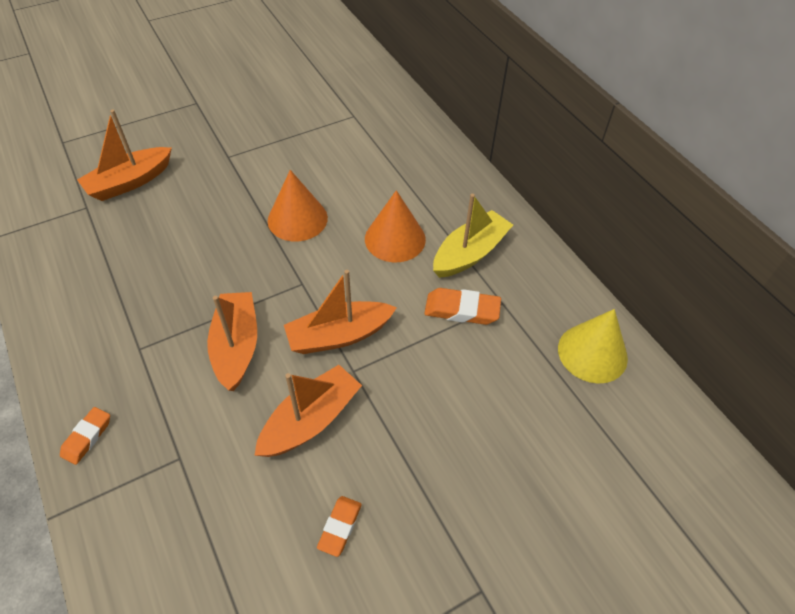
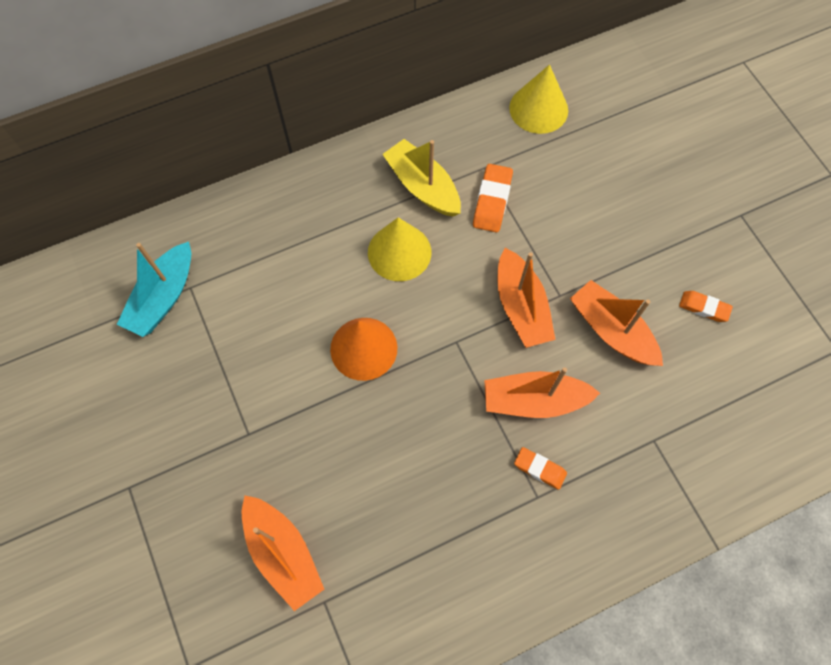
camera: 85 degrees left, 15 degrees up
orange eraser [60,407,110,465] -> orange eraser moved to [514,447,567,490]
orange cone [365,190,426,262] -> yellow cone [368,217,432,281]
none -> turquoise boat [117,242,191,337]

